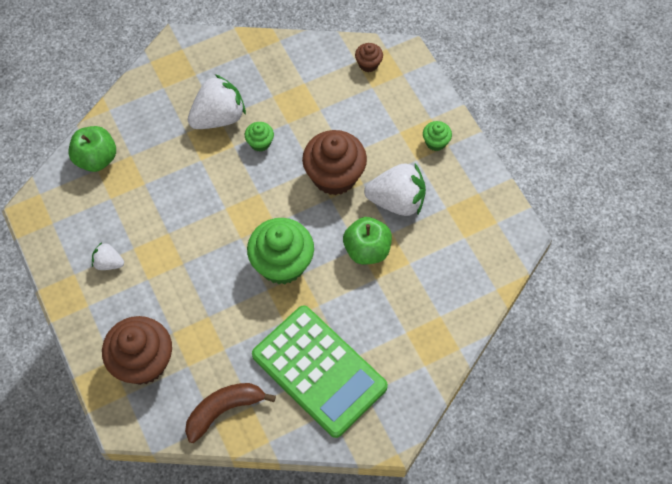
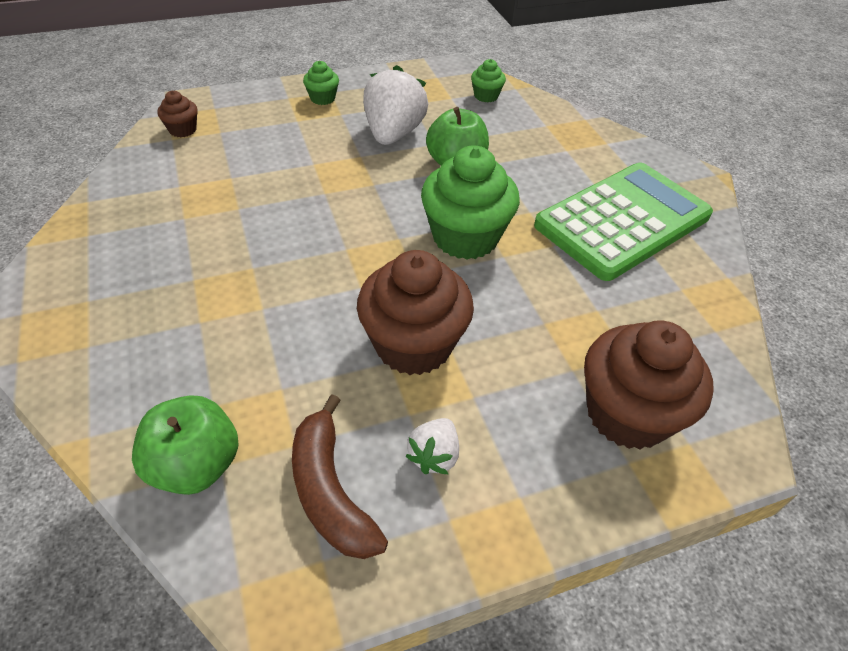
camera: 85 degrees left, 15 degrees down
brown banana [185,383,276,443] -> brown banana moved to [292,394,388,559]
white strawberry [188,74,246,129] -> none
green cupcake [245,122,274,152] -> green cupcake moved to [471,59,506,102]
brown cupcake [302,130,367,195] -> brown cupcake moved to [357,250,474,375]

